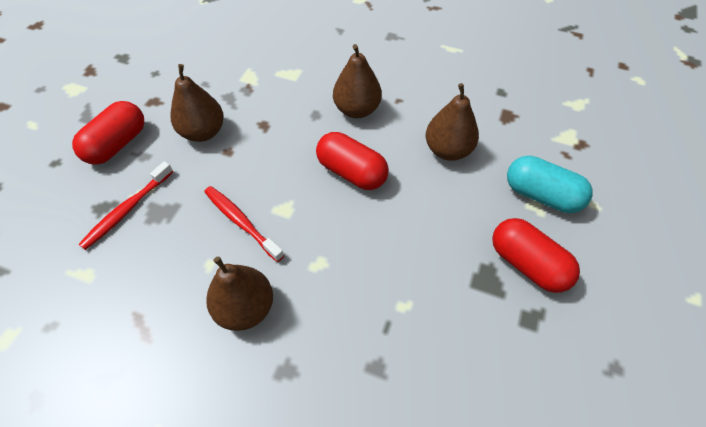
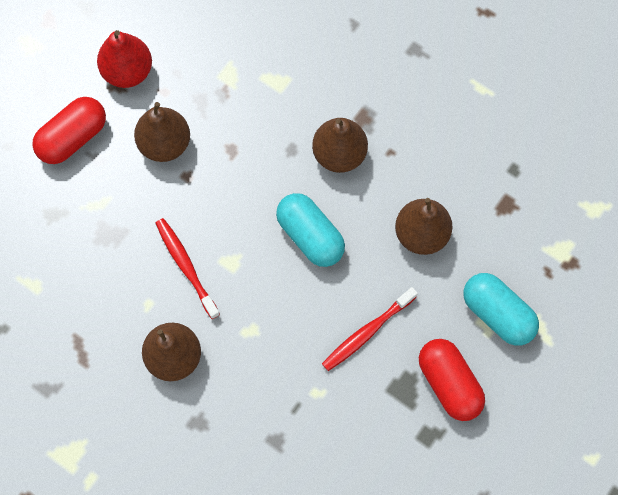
camera: 15 degrees right, 15 degrees up
red toothbrush [78,161,173,250] -> red toothbrush moved to [322,287,418,371]
red capsule [316,132,389,190] -> turquoise capsule [276,193,345,267]
none -> red pear [97,30,152,88]

